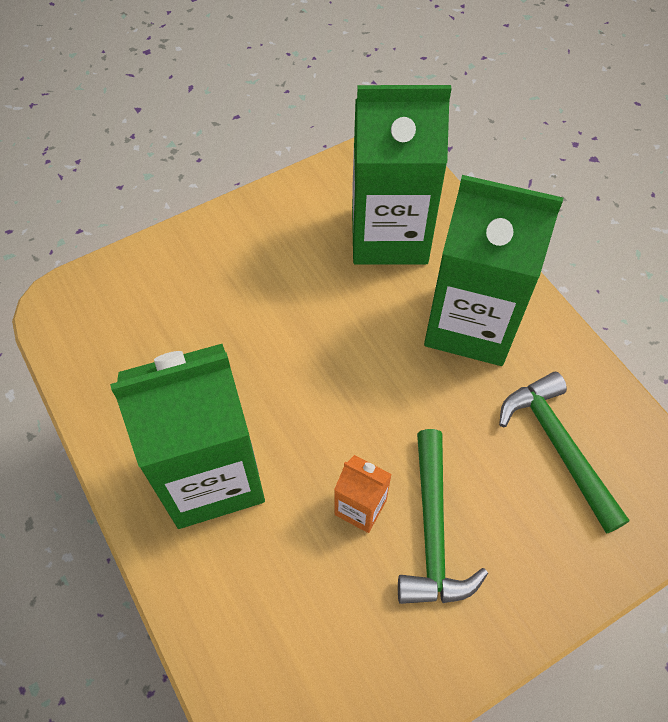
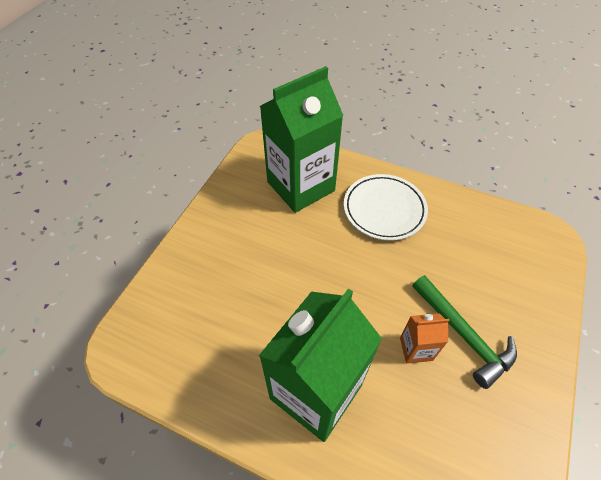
camera: 35 degrees left, 5 degrees down
green carton [424,175,563,366] -> white plate [344,174,428,241]
green hammer [499,372,630,534] -> none

